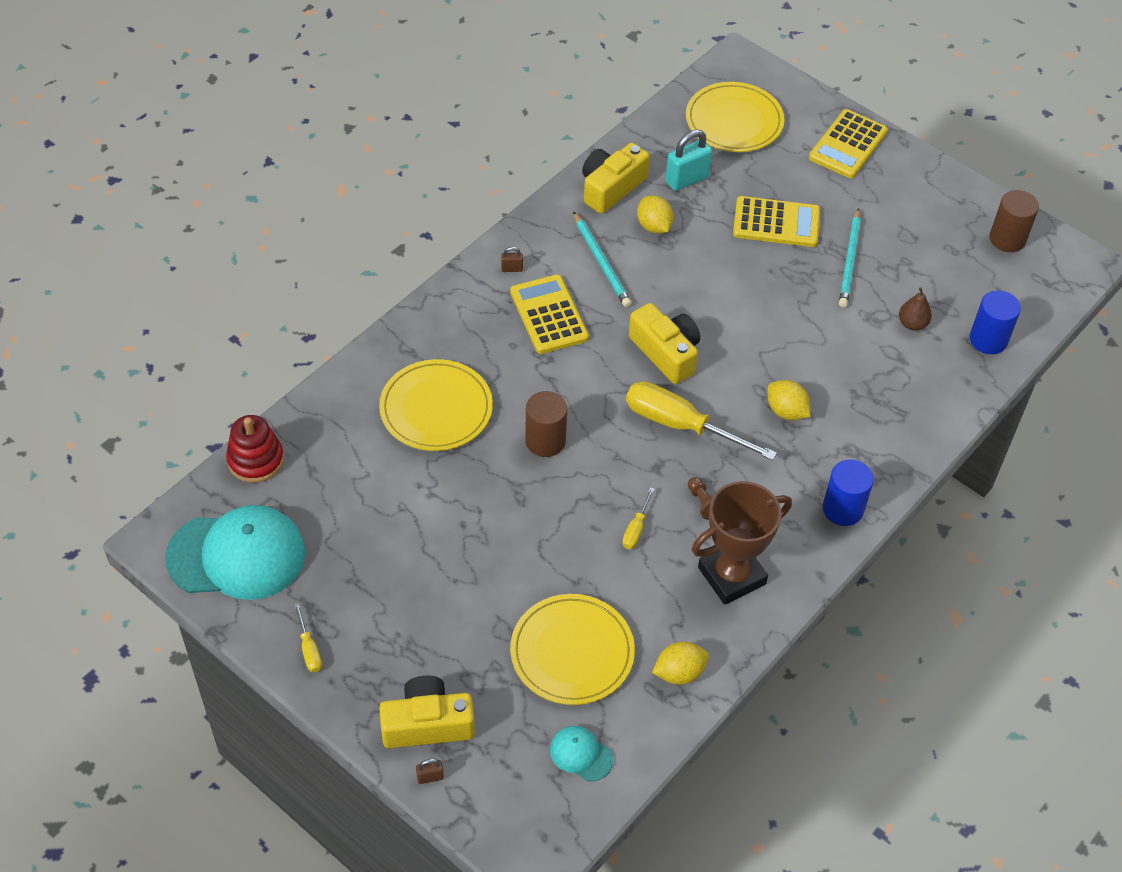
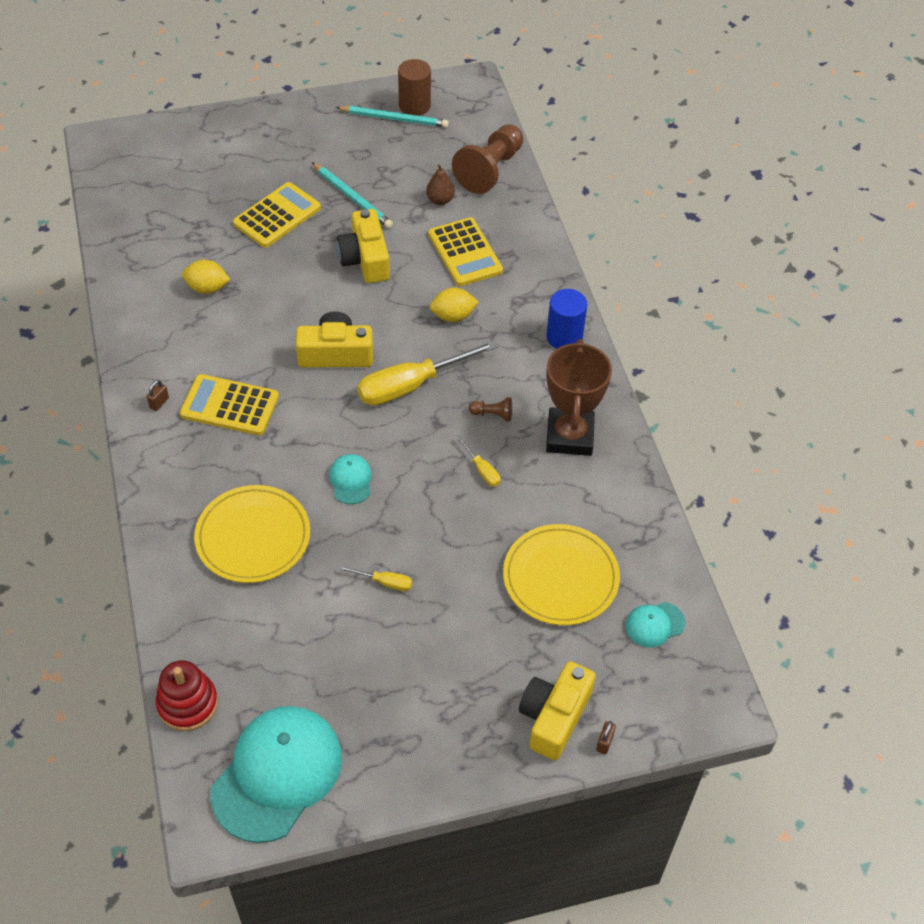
camera: 55 degrees left, 0 degrees up
yellow screwdriver [294,603,322,672] -> yellow screwdriver moved to [339,566,412,591]
brown cylinder [525,391,567,457] -> turquoise cap [329,454,372,504]
turquoise pencil [573,211,632,307] -> turquoise pencil moved to [335,106,449,127]
yellow camera [582,143,650,214] -> yellow camera moved to [337,209,390,283]
yellow lemon [652,642,709,685] -> none
turquoise padlock [665,129,712,191] -> none
yellow plate [686,82,784,152] -> none
yellow calculator [809,109,888,178] -> yellow calculator moved to [428,217,503,286]
blue cylinder [970,290,1021,354] -> brown pawn [452,124,523,194]

